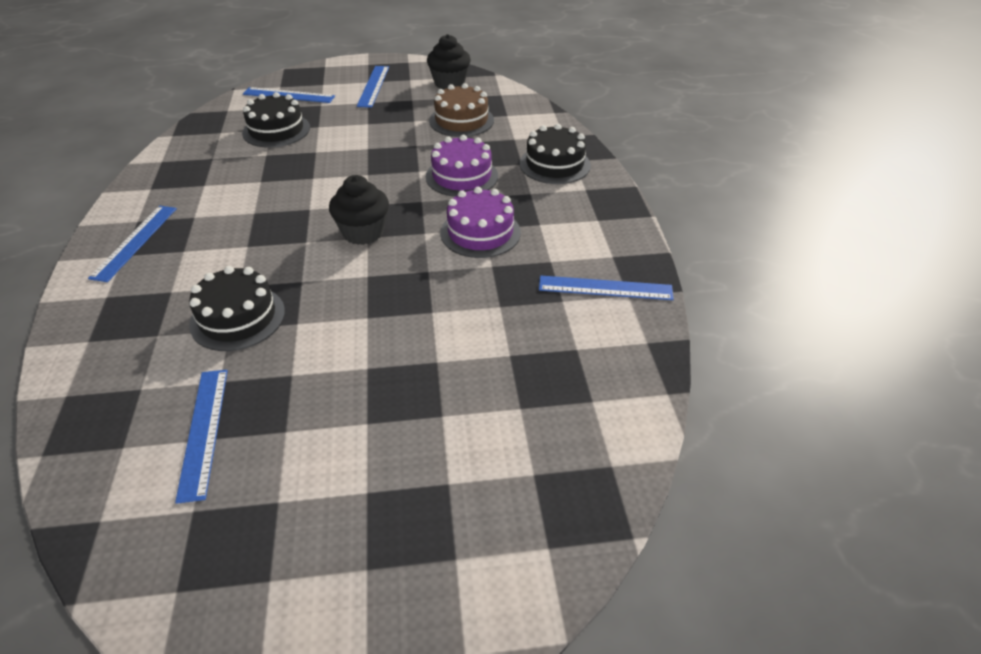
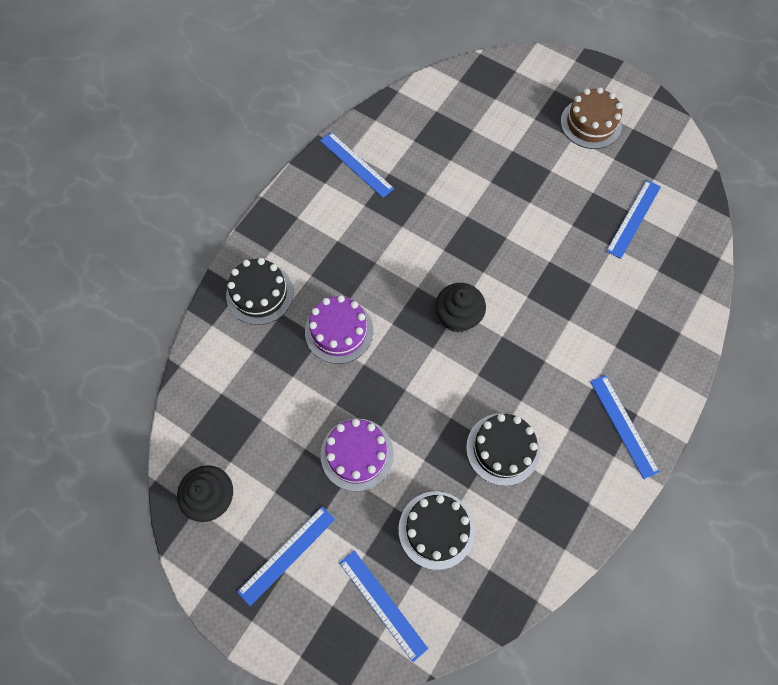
camera: 140 degrees left, 25 degrees up
blue ruler [88,206,177,282] -> blue ruler turned 75 degrees counterclockwise [590,375,660,479]
black cake [189,266,285,351] -> black cake moved to [466,413,540,486]
brown cake [429,83,494,137] -> brown cake moved to [561,87,622,149]
purple cake [440,187,521,258] -> purple cake moved to [321,419,394,492]

